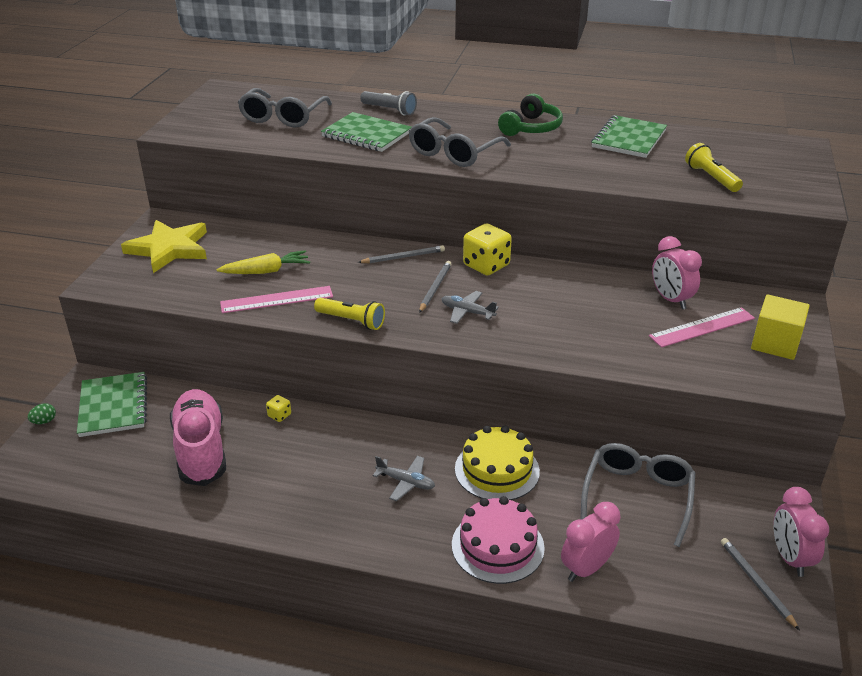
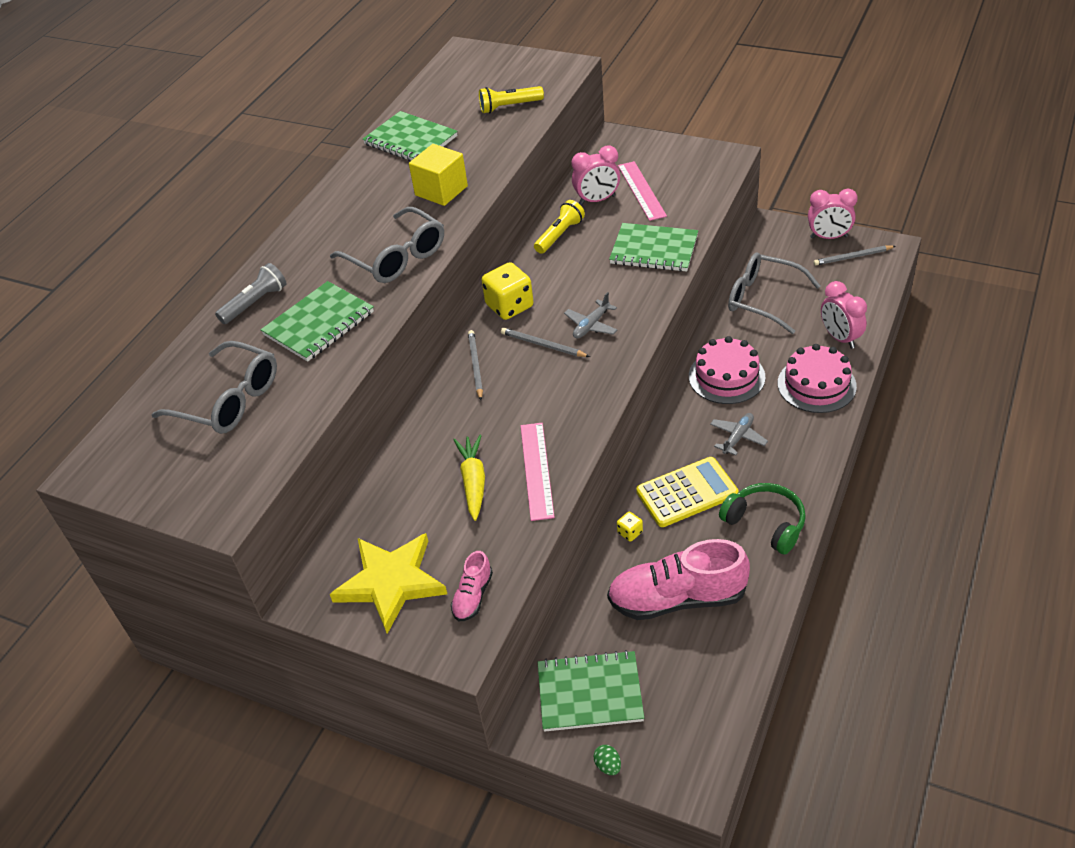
camera: 75 degrees left, 10 degrees up
yellow flashlight [314,298,385,330] -> yellow flashlight moved to [534,200,585,254]
yellow cake [455,425,540,500] -> pink cake [689,336,766,404]
green headphones [498,93,563,136] -> green headphones moved to [719,483,806,555]
yellow cube [751,294,810,360] -> yellow cube moved to [409,144,468,206]
none -> pink shoe [451,551,493,621]
none -> green notebook [609,223,698,272]
none -> yellow calculator [636,457,738,527]

